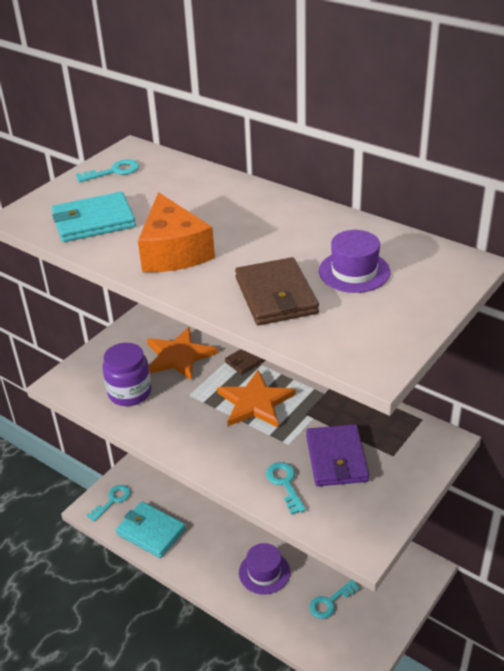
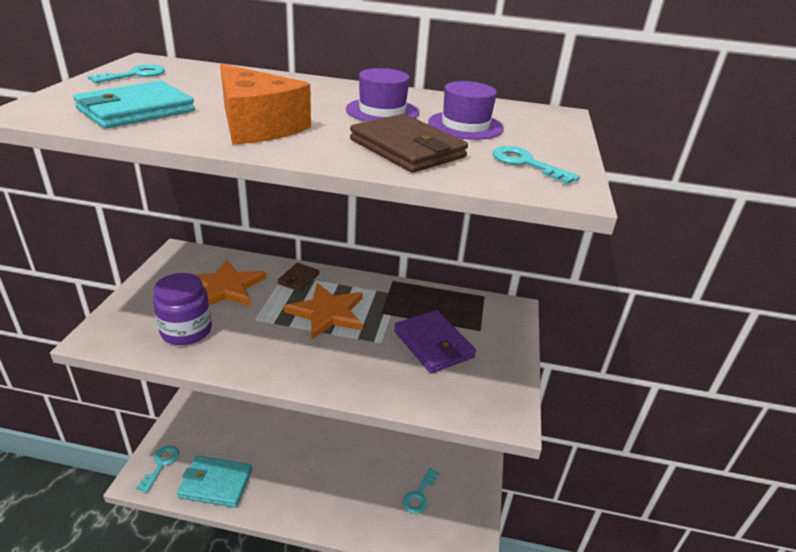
camera: 30 degrees left, 5 degrees down
purple hat [239,543,290,595] -> purple hat moved to [346,68,419,122]
turquoise key [266,462,306,515] -> turquoise key moved to [492,146,580,184]

